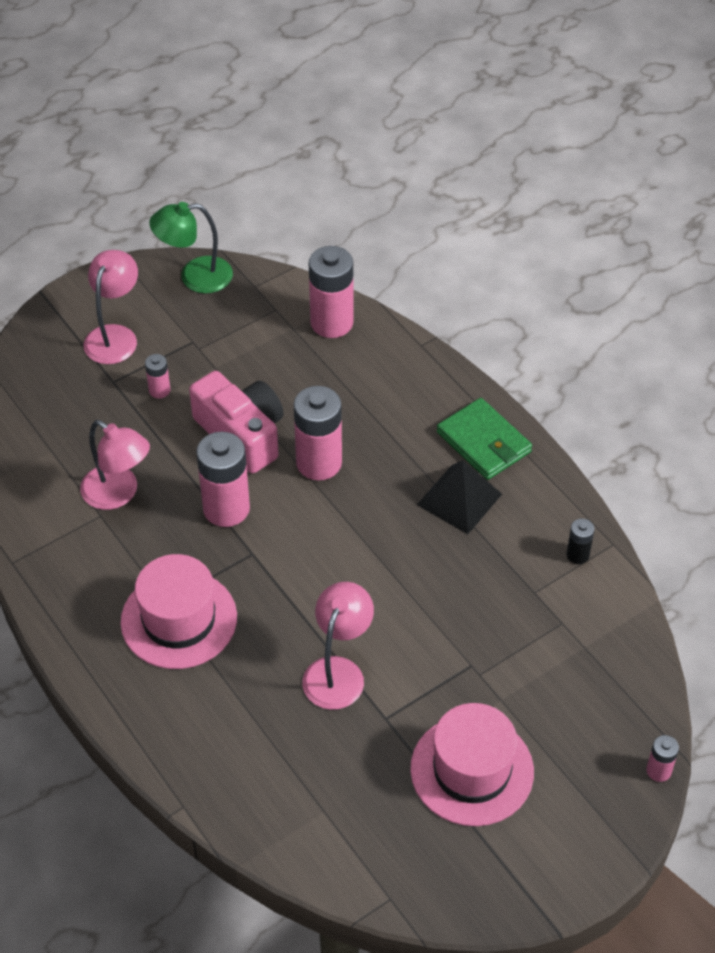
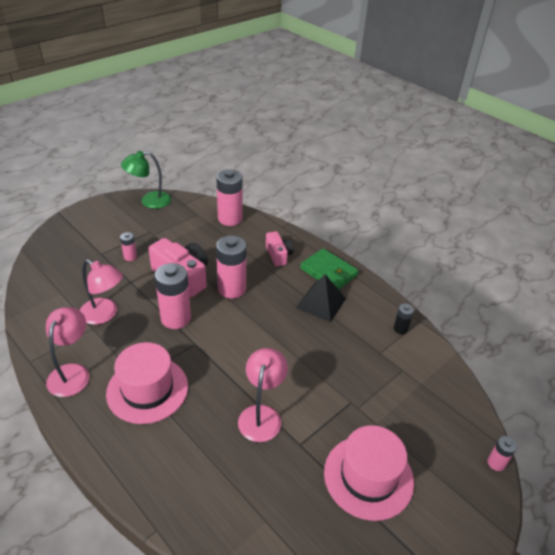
camera: 10 degrees left, 10 degrees down
pink lamp [84,250,138,364] -> pink lamp moved to [46,307,89,397]
none -> pink camera [266,231,294,266]

